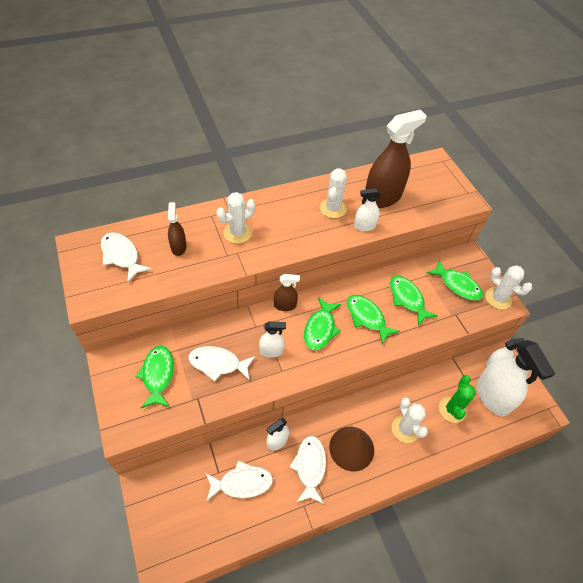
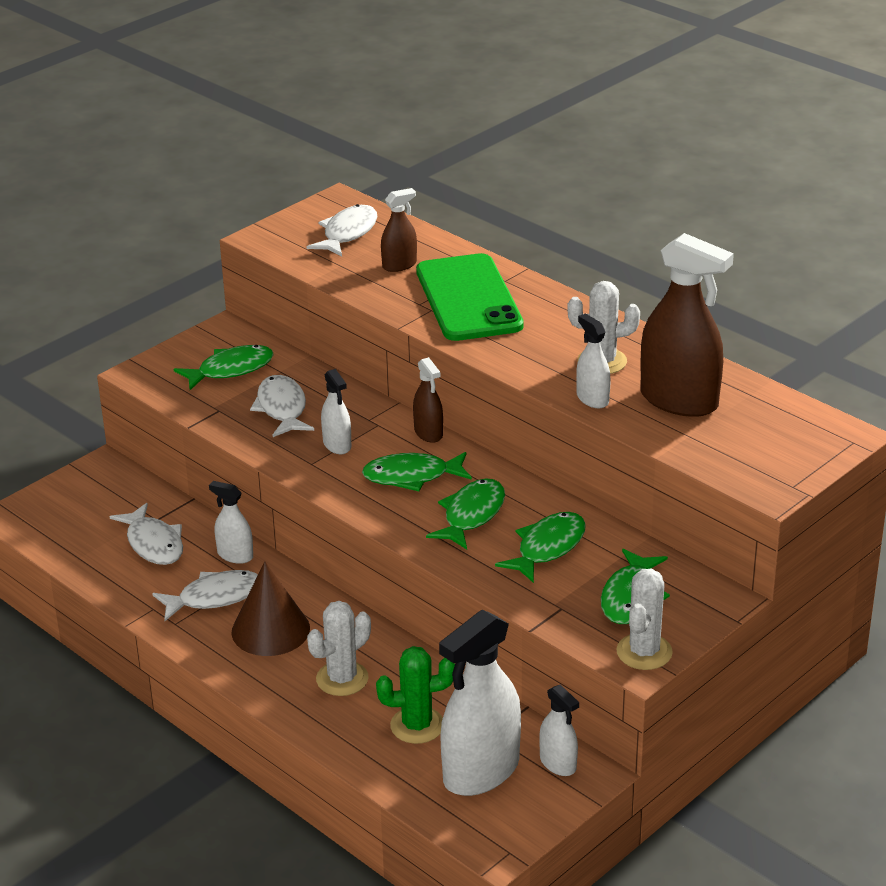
camera: 70 degrees right, 20 degrees down
white cactus [216,192,256,243] -> green phone [416,253,524,341]

